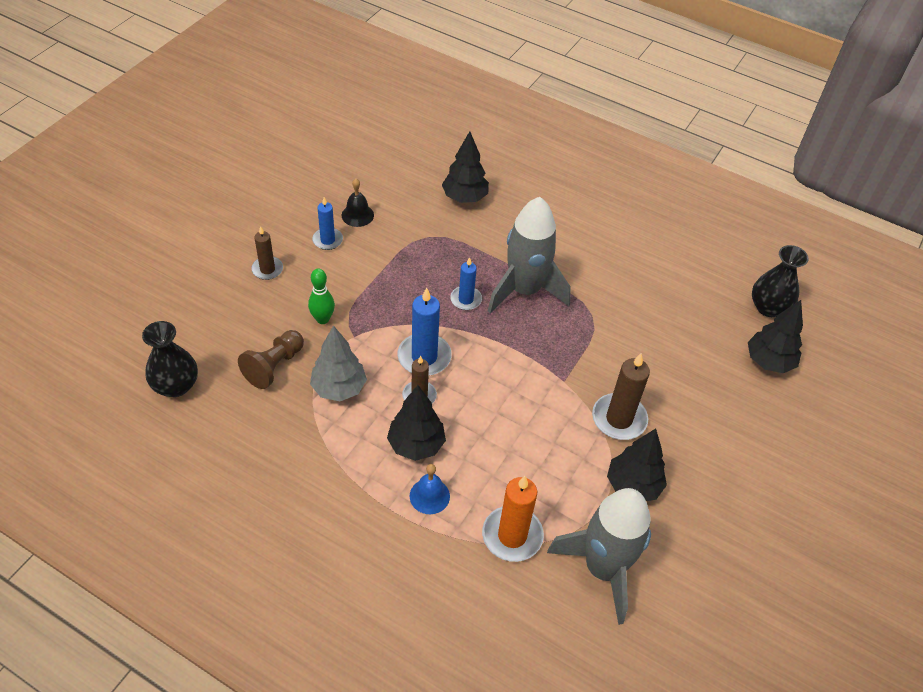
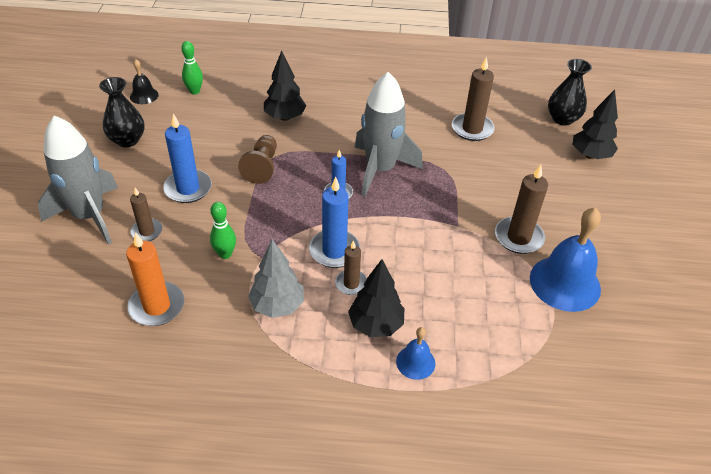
camera: 25 degrees left, 5 degrees down
black vase [142,321,198,397] -> black vase moved to [99,77,145,147]
brown pawn [238,330,304,389] -> brown pawn moved to [238,135,277,184]
blue candle [312,197,343,250] -> blue candle [163,114,212,203], size x1.62
black bell [342,179,374,227] -> black bell moved to [130,59,159,104]
orange candle [482,476,544,562] -> orange candle moved to [126,232,184,326]
grey rocket [547,488,651,625] -> grey rocket moved to [38,115,118,245]
black tree [607,429,667,501] -> blue bell [530,207,601,312]
none -> green bowling pin [181,41,203,95]
none -> brown candle [452,57,495,141]

